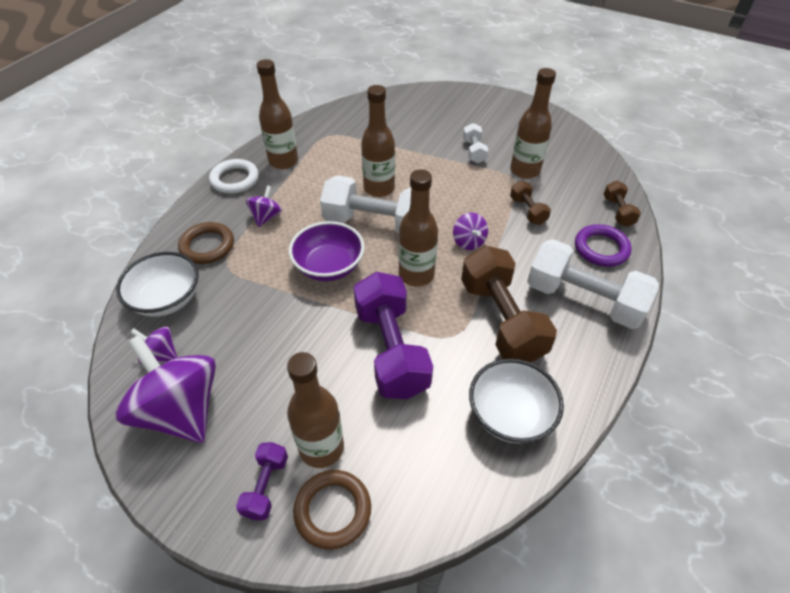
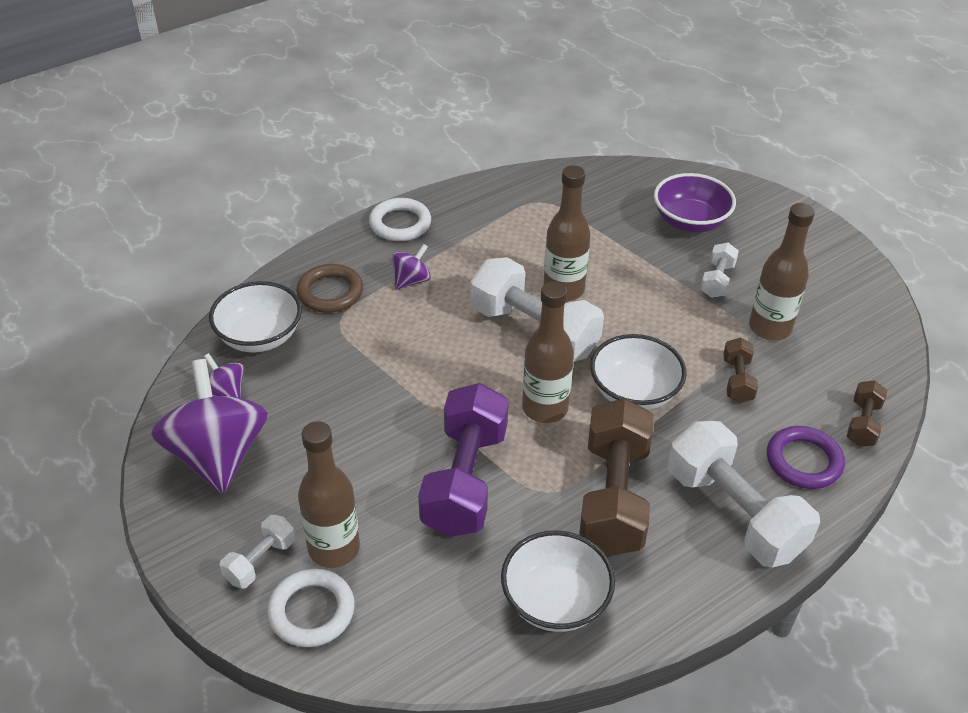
camera: 25 degrees right, 5 degrees down
purple dumbbell [236,442,288,520] -> white dumbbell [220,515,296,589]
brown bottle [257,59,298,169] -> none
purple bowl [289,221,365,281] -> purple bowl moved to [654,173,736,233]
brown ring [293,470,371,549] -> white ring [267,569,355,647]
purple spinning top [453,213,488,250] -> white bowl [590,334,687,410]

